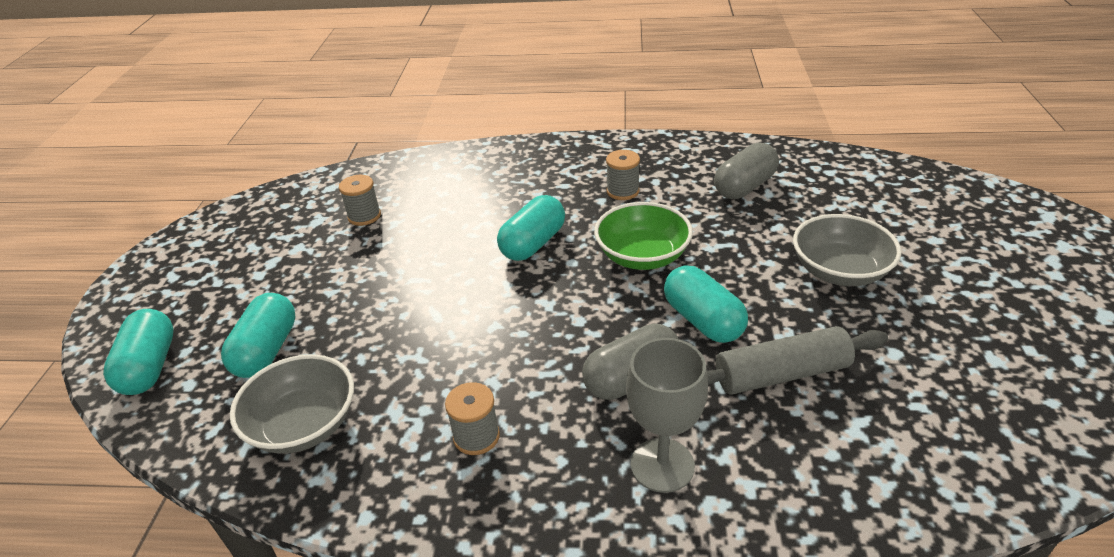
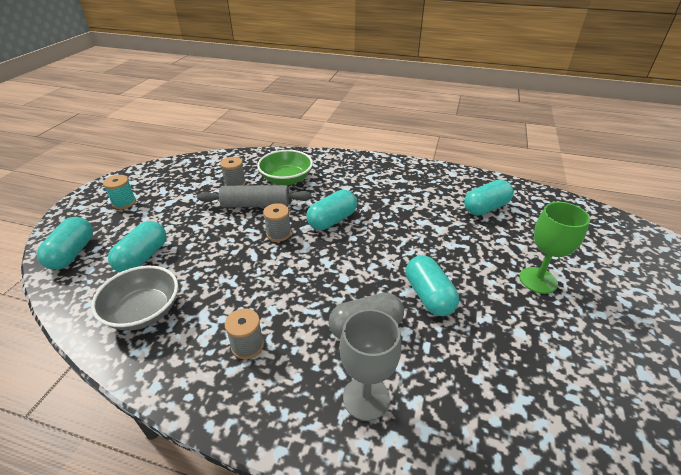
camera: 10 degrees right, 0 degrees up
green bowl [594,202,693,270] -> green bowl moved to [257,150,313,185]
grey spool [606,150,640,200] -> grey spool moved to [263,203,291,242]
grey rolling pin [707,326,888,395] -> grey rolling pin moved to [197,185,312,208]
grey capsule [714,142,779,199] -> turquoise capsule [464,180,514,216]
grey bowl [793,214,902,286] -> green goblet [519,202,590,294]
none -> turquoise spool [103,175,136,209]

